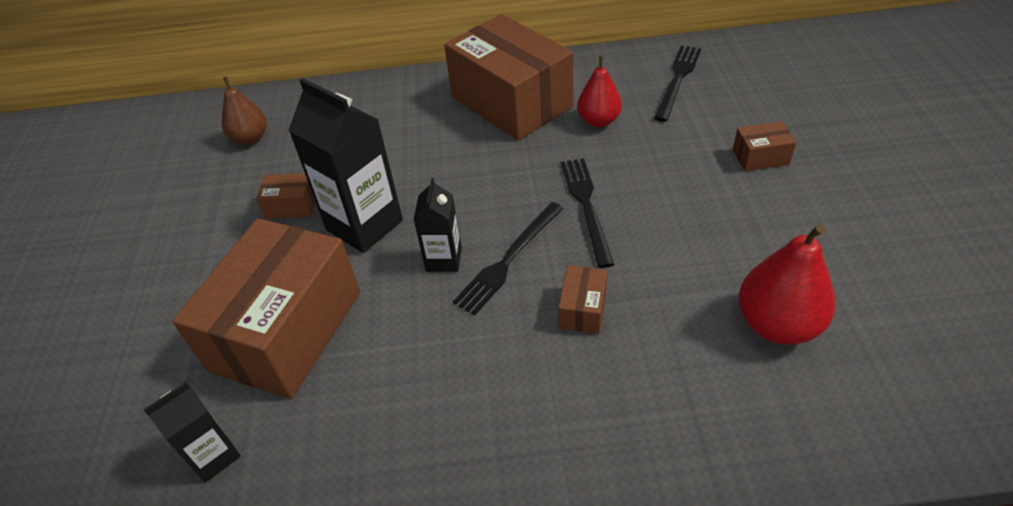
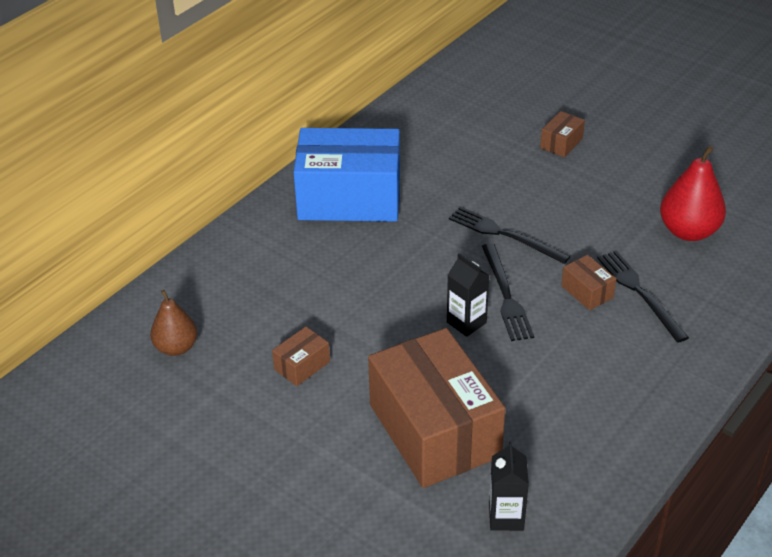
camera: 50 degrees left, 5 degrees down
black carton [288,78,403,253] -> none
brown box [444,14,573,140] -> blue box [293,128,400,222]
red pear [577,56,622,127] -> none
black fork [654,46,701,122] -> black fork moved to [597,250,689,343]

